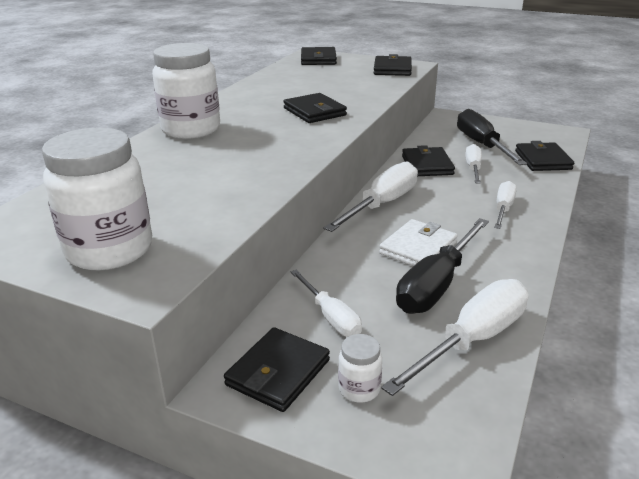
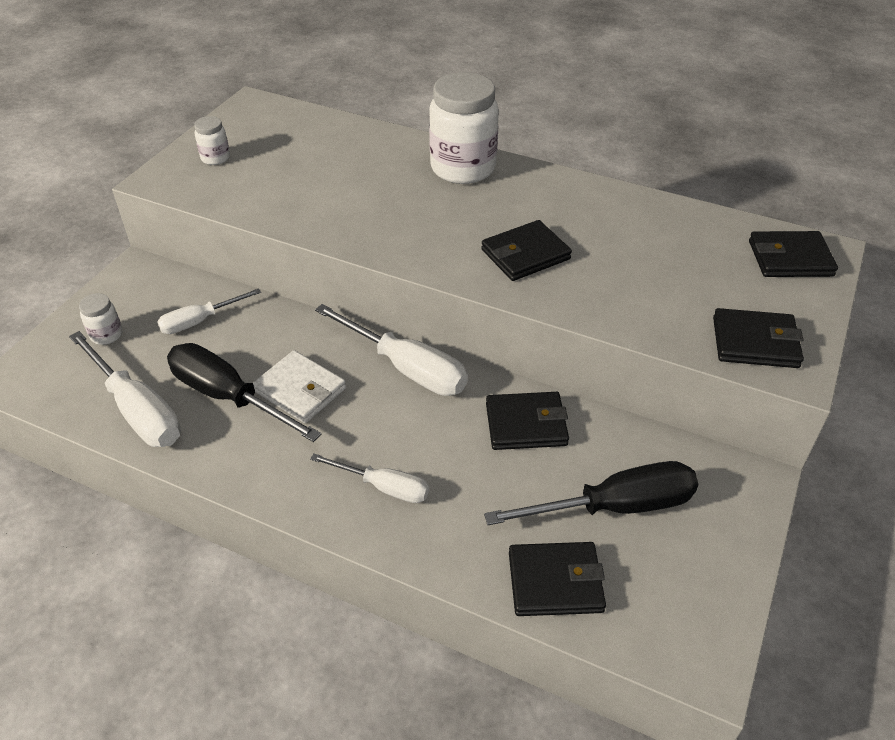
camera: 90 degrees right, 15 degrees up
white jar [42,128,152,270] -> white jar [194,116,230,165], size x0.46
black wallet [224,327,330,412] -> none
white screwdriver [465,144,482,184] -> none

